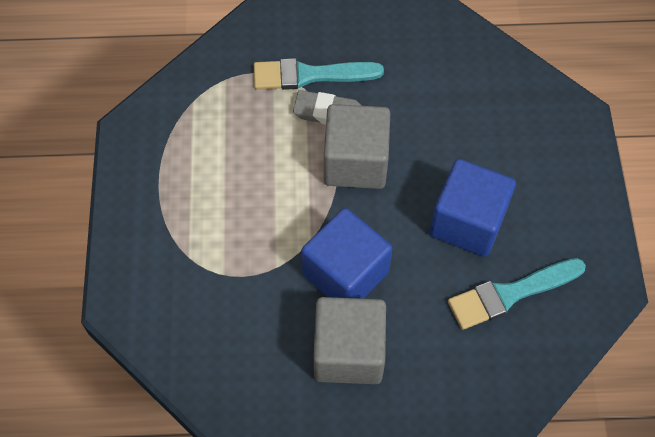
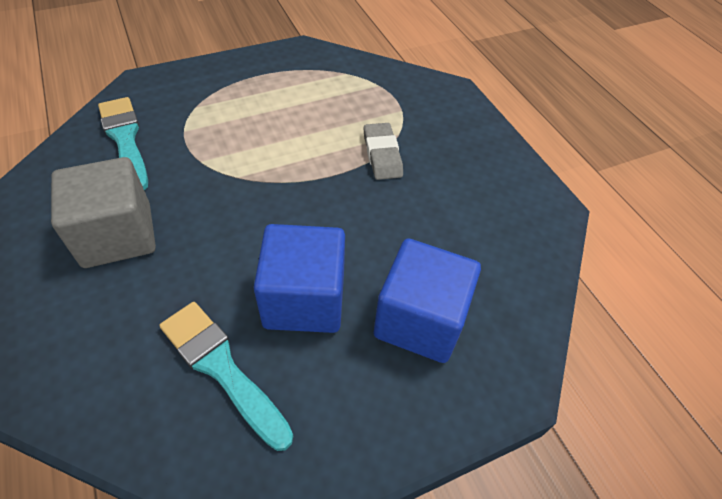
camera: 65 degrees right, 10 degrees down
turquoise brush [254,58,384,90] -> turquoise brush moved to [98,97,148,191]
blue cube [301,208,393,299] -> blue cube moved to [374,238,481,363]
grey cube [324,104,390,189] -> none

